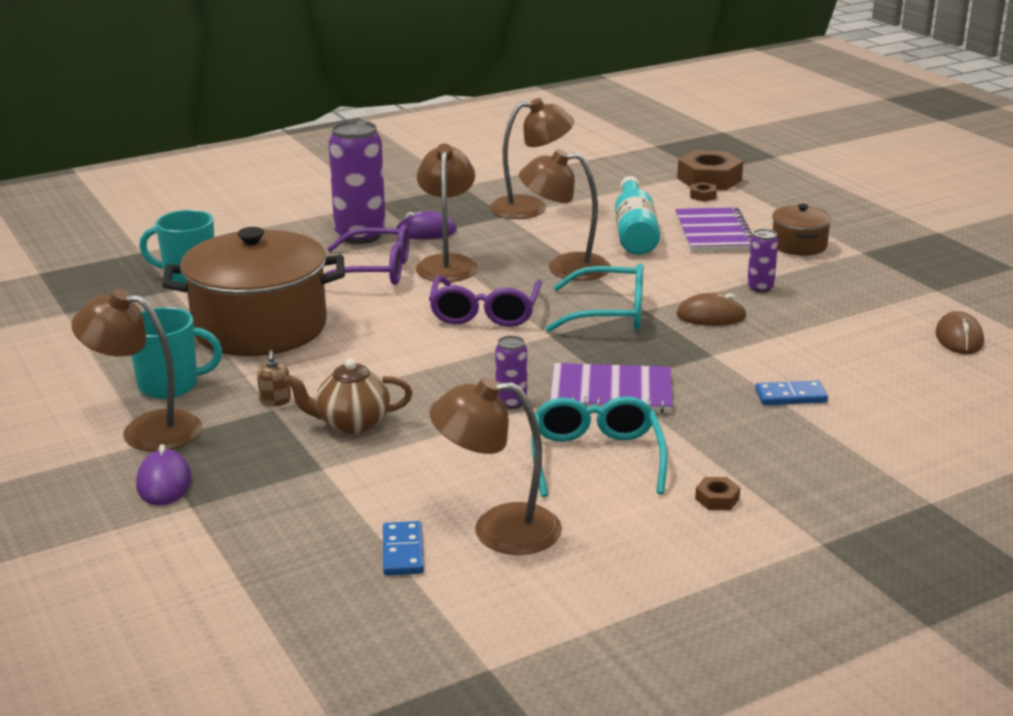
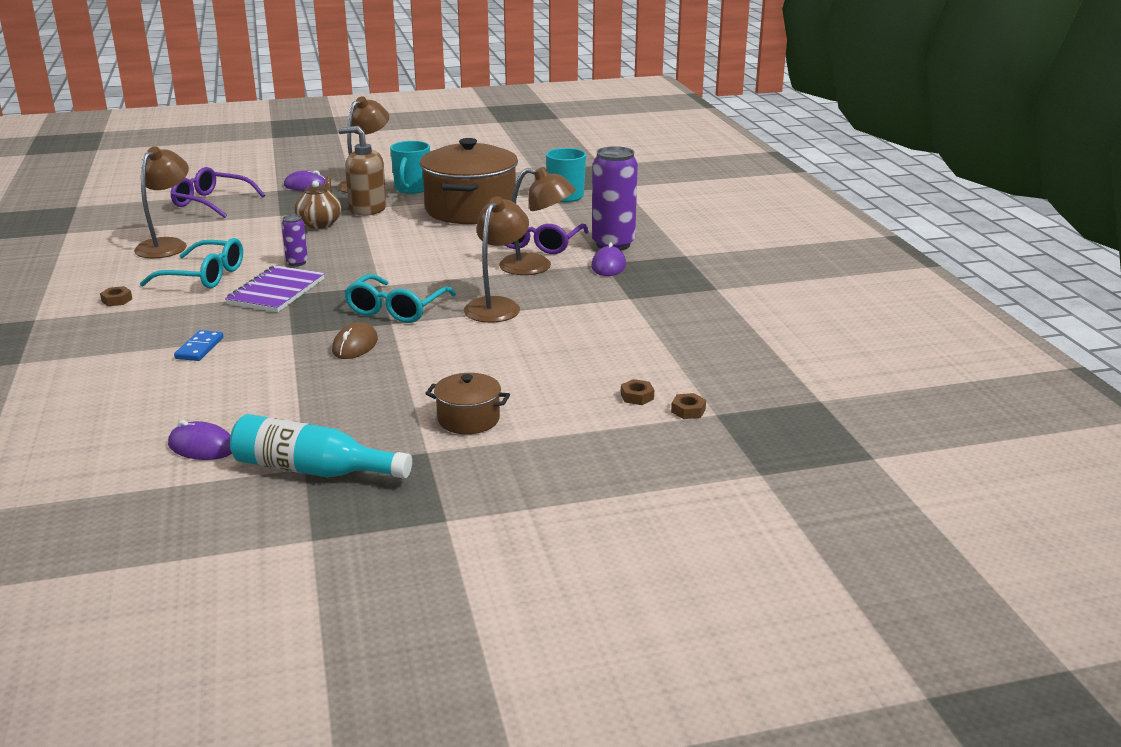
camera: 105 degrees right, 0 degrees up
brown soap dispenser [257,350,291,406] -> brown soap dispenser [338,126,387,216], size x2.35
blue domino [383,521,424,576] -> none
purple glasses [429,275,542,327] -> purple glasses moved to [170,167,265,218]
brown lamp [490,98,574,219] -> none
turquoise bottle [615,176,660,255] -> turquoise bottle moved to [230,414,412,479]
purple notebook [675,207,753,252] -> none
brown nut [677,150,743,190] -> brown nut [671,393,706,419], size x0.44
purple can [747,229,778,293] -> none
brown mouse [935,311,984,354] -> purple mouse [168,420,232,460]

